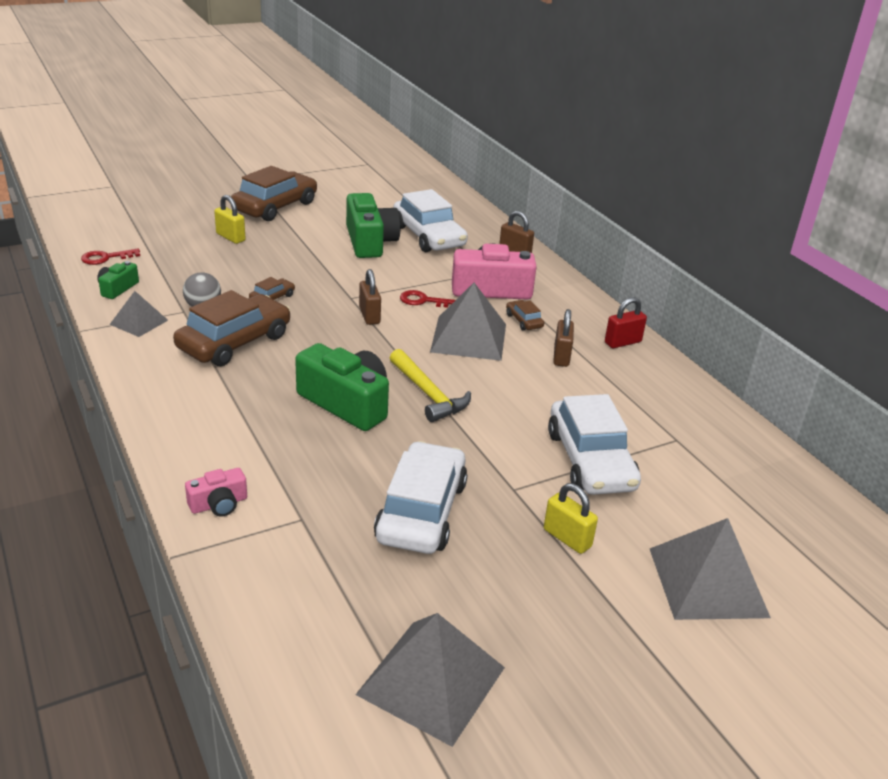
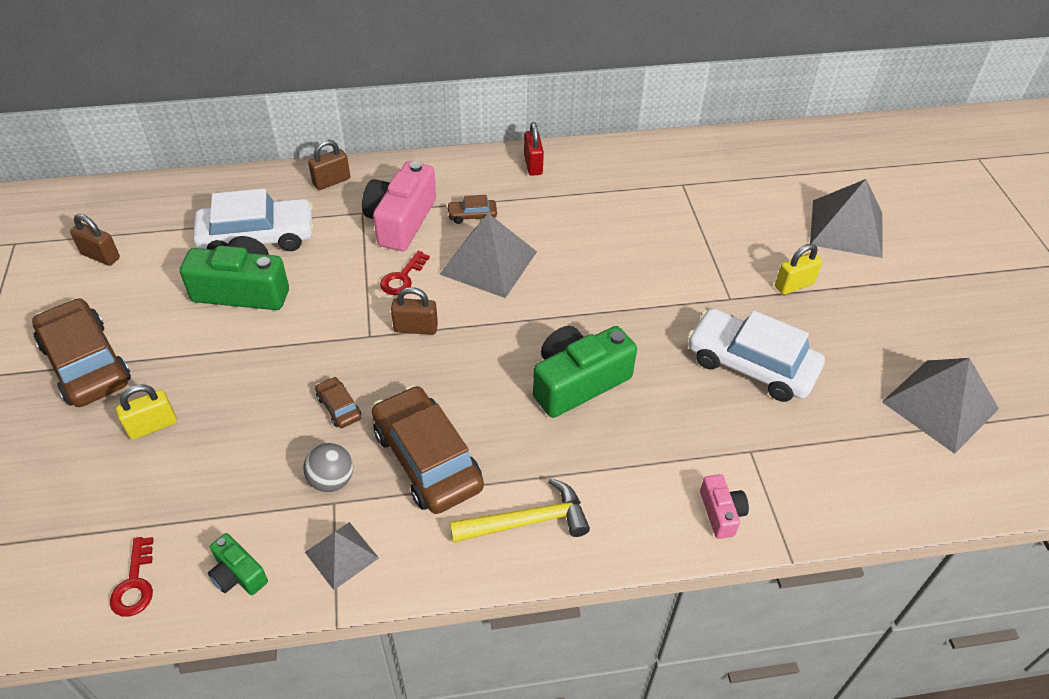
camera: 70 degrees left, 15 degrees up
yellow hammer [390,349,471,422] -> yellow hammer moved to [450,478,590,543]
white car [548,394,641,495] -> none
brown padlock [553,309,574,367] -> brown padlock moved to [70,214,120,266]

